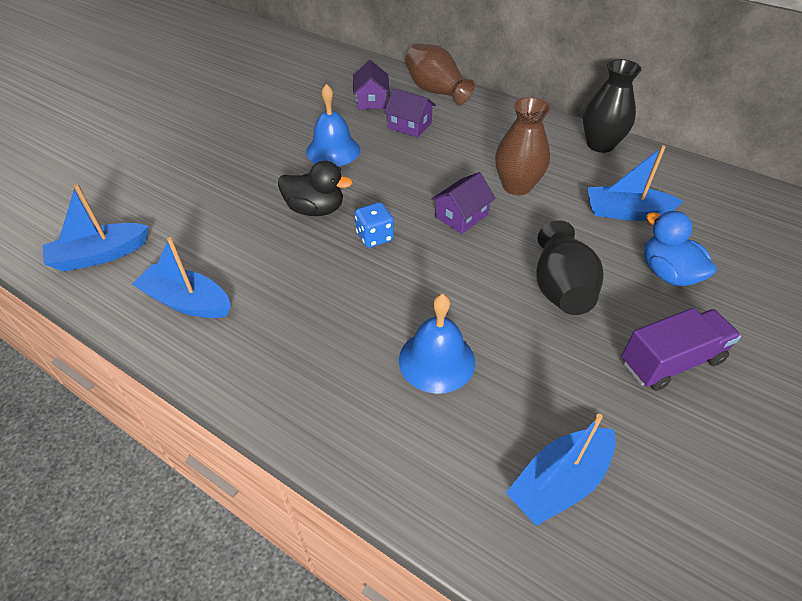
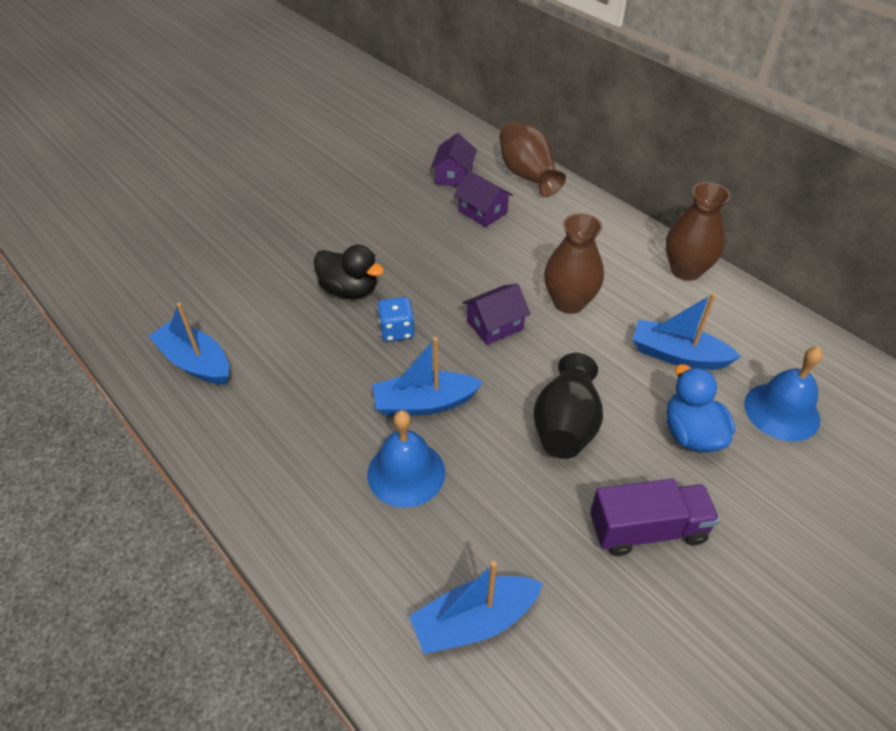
camera: 15 degrees right, 0 degrees up
blue boat [43,184,149,272] -> blue boat moved to [372,337,483,416]
blue bell [306,84,360,167] -> blue bell moved to [744,347,823,442]
black vase [583,59,641,153] -> brown vase [666,182,731,281]

